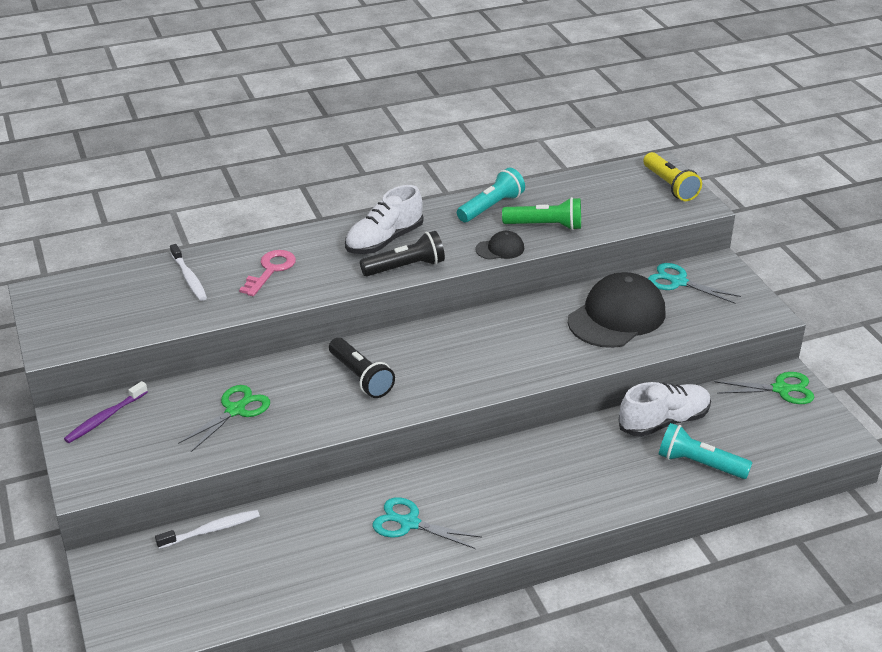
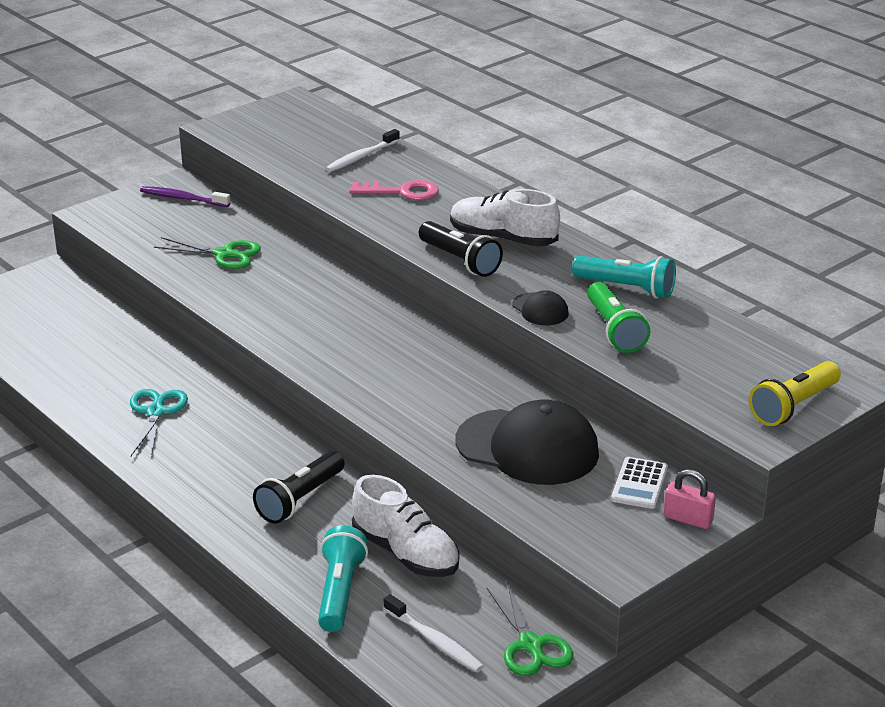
camera: 70 degrees right, 5 degrees down
white toothbrush [155,510,260,549] -> white toothbrush moved to [383,594,484,673]
black flashlight [329,338,395,398] -> black flashlight moved to [253,451,345,524]
turquoise scissors [648,263,741,304] -> white calculator [611,457,668,509]
none -> pink padlock [663,469,716,529]

